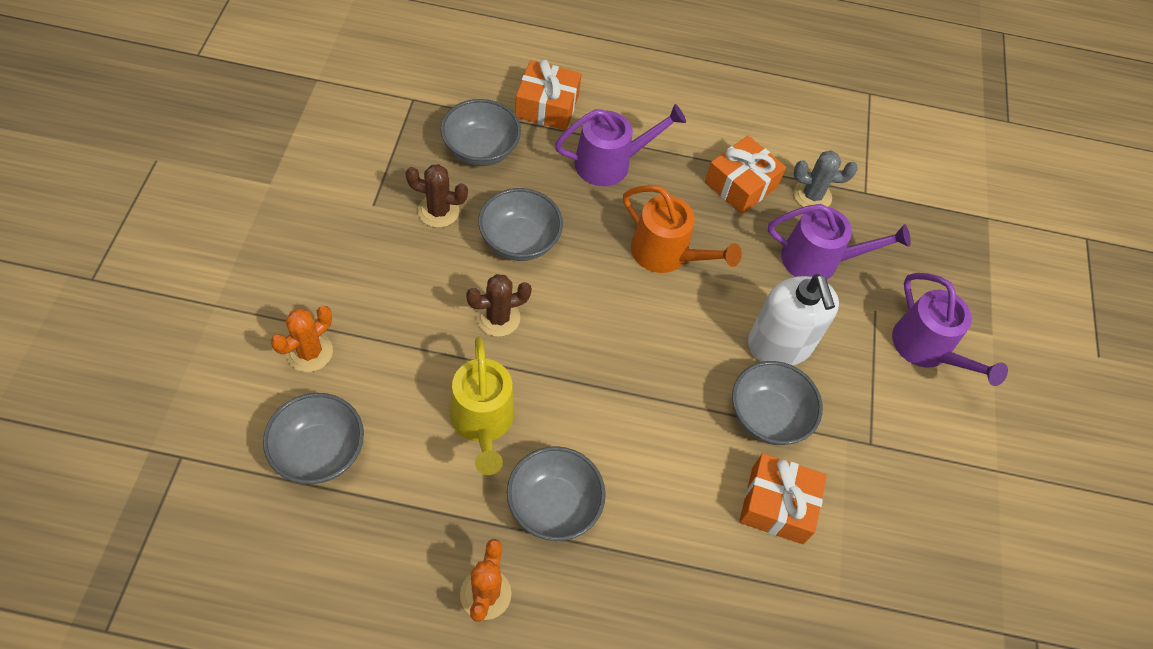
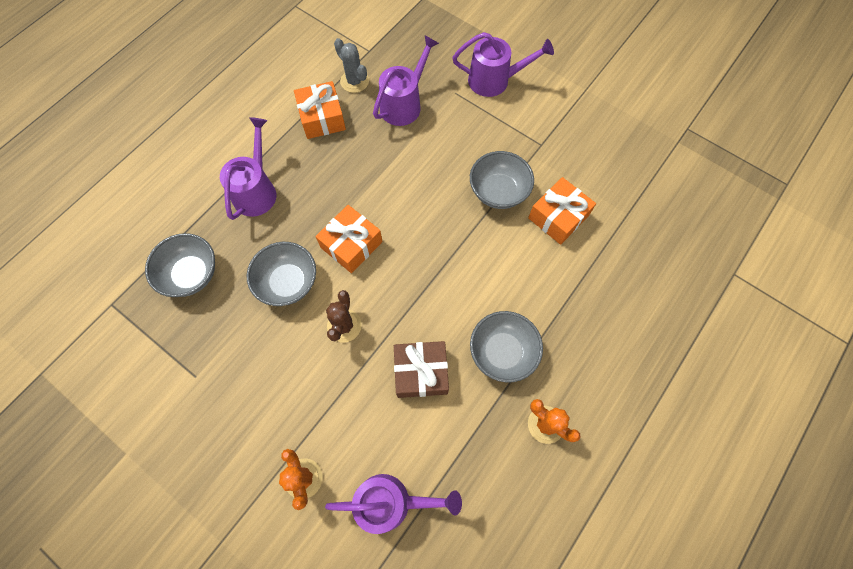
camera: 55 degrees left, 10 degrees up
grey bowl [263,393,364,484] -> purple watering can [325,474,462,534]
brown cactus [406,164,468,228] -> none
yellow watering can [450,336,514,475] -> brown gift [394,341,449,398]
orange gift [515,59,582,130] -> orange gift moved to [316,205,383,273]
orange watering can [623,185,742,273] -> none
white soap dispenser [748,274,839,366] -> none
grey cactus [794,151,858,207] -> grey cactus turned 75 degrees counterclockwise [334,38,369,93]

